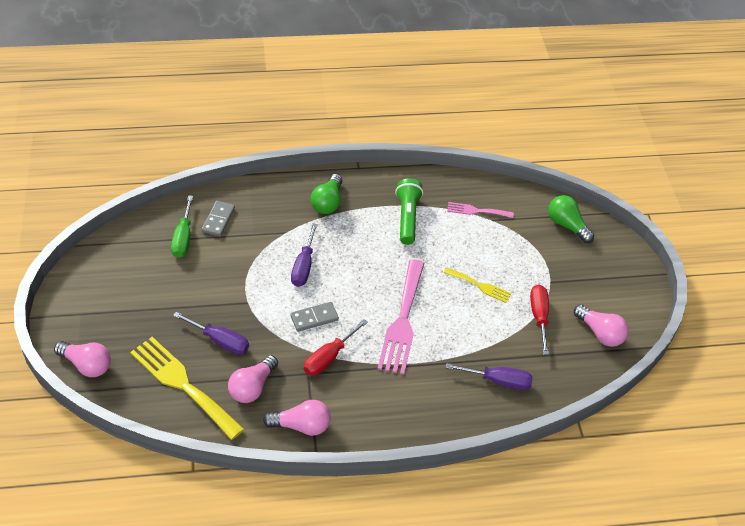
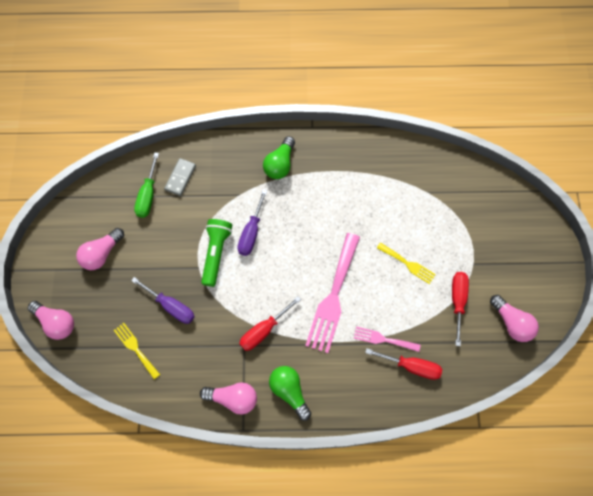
camera: 10 degrees right, 20 degrees up
yellow fork [130,337,244,440] -> yellow fork [114,323,160,379], size x0.52
pink light bulb [228,355,278,403] -> pink light bulb moved to [76,228,124,270]
grey domino [290,302,339,332] -> none
green flashlight [395,178,423,245] -> green flashlight moved to [201,219,232,287]
purple screwdriver [446,363,533,390] -> red screwdriver [365,348,442,380]
pink fork [447,202,514,218] -> pink fork moved to [354,326,421,352]
green light bulb [548,195,594,243] -> green light bulb moved to [269,366,311,421]

